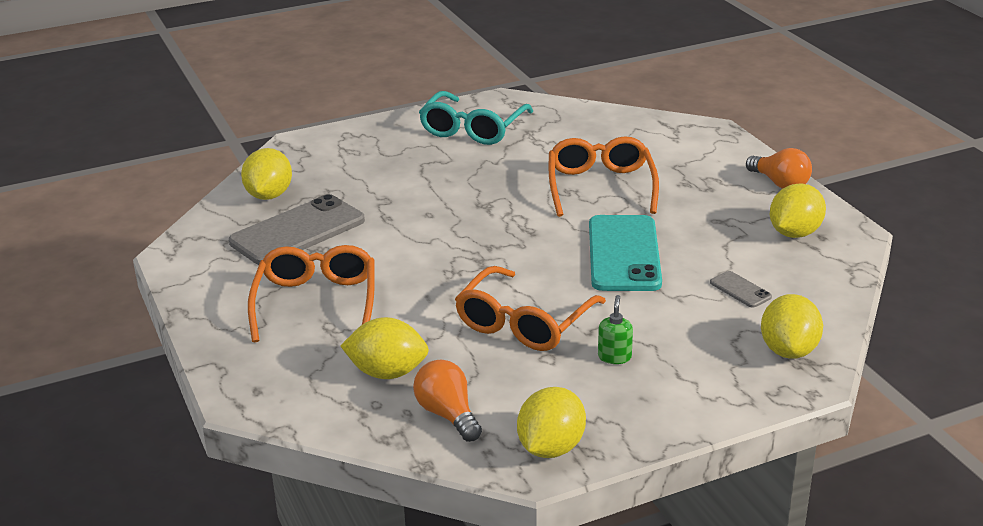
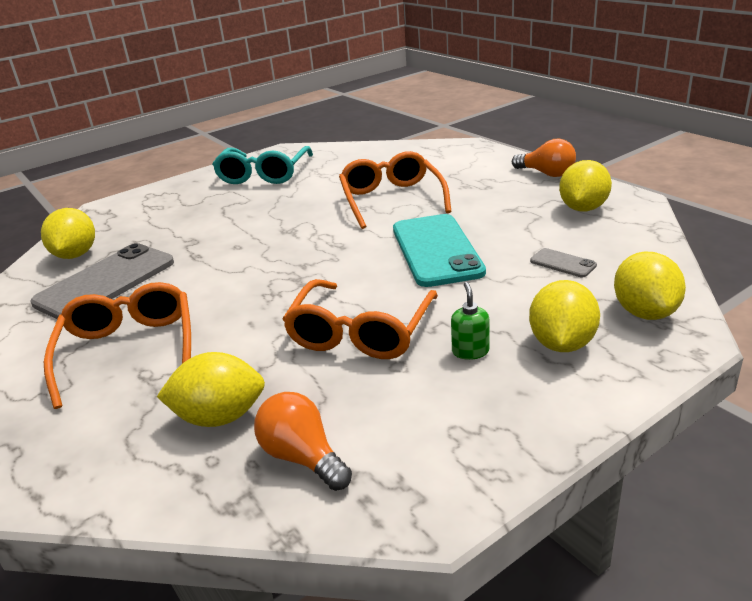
camera: 10 degrees left, 0 degrees up
yellow lemon [517,387,586,458] -> yellow lemon moved to [529,280,600,352]

